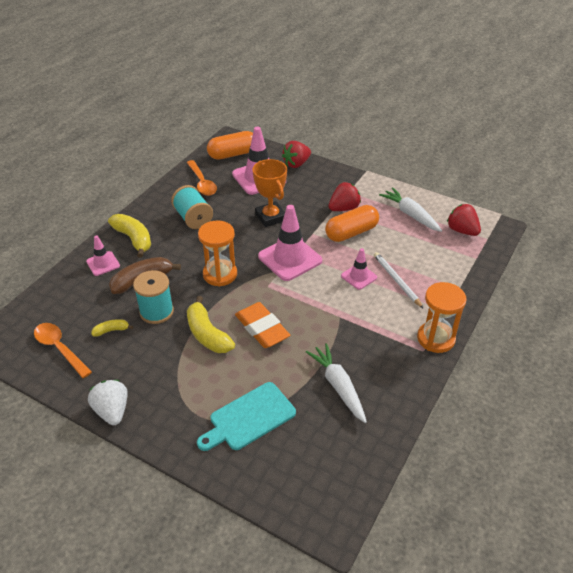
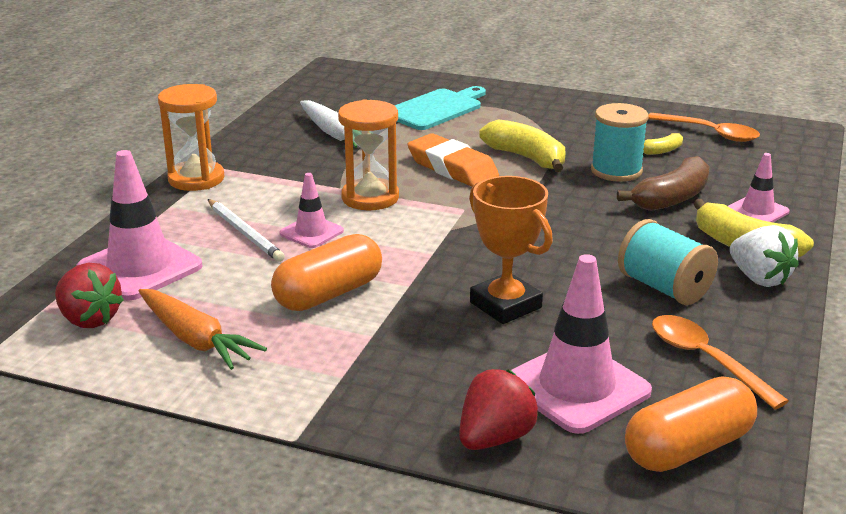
camera: 170 degrees right, 15 degrees down
white strawberry [88,380,128,425] -> white strawberry moved to [730,225,799,287]
orange hourglass [198,220,237,286] -> orange hourglass moved to [338,99,399,210]
pink traffic cone [258,205,322,281] -> pink traffic cone moved to [77,150,203,301]
red strawberry [328,182,361,211] -> none
white carrot [379,187,442,232] -> orange carrot [139,289,267,370]

